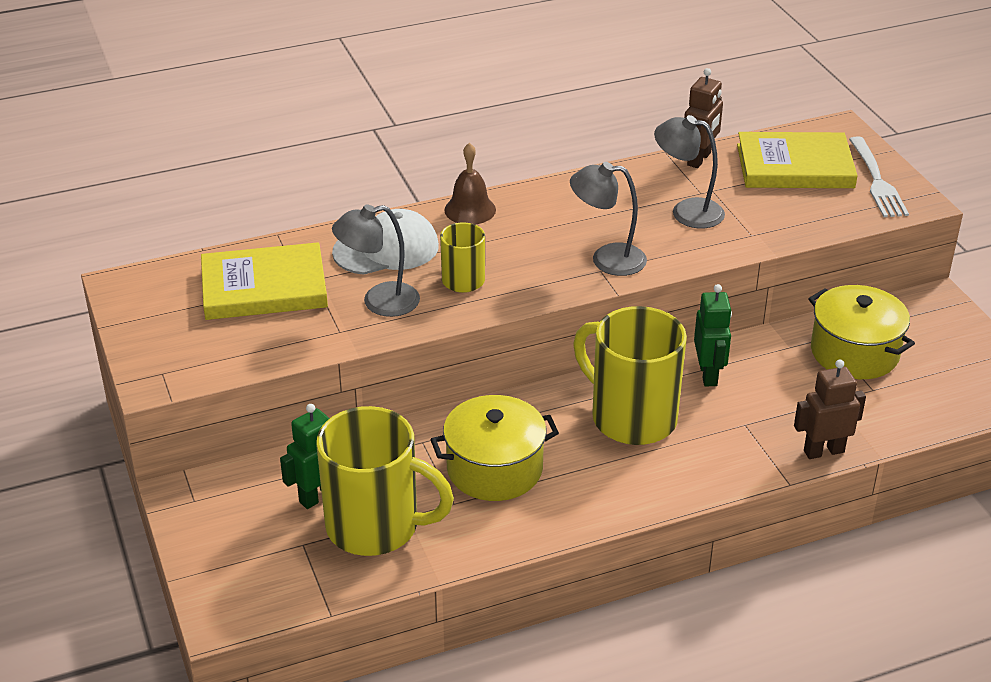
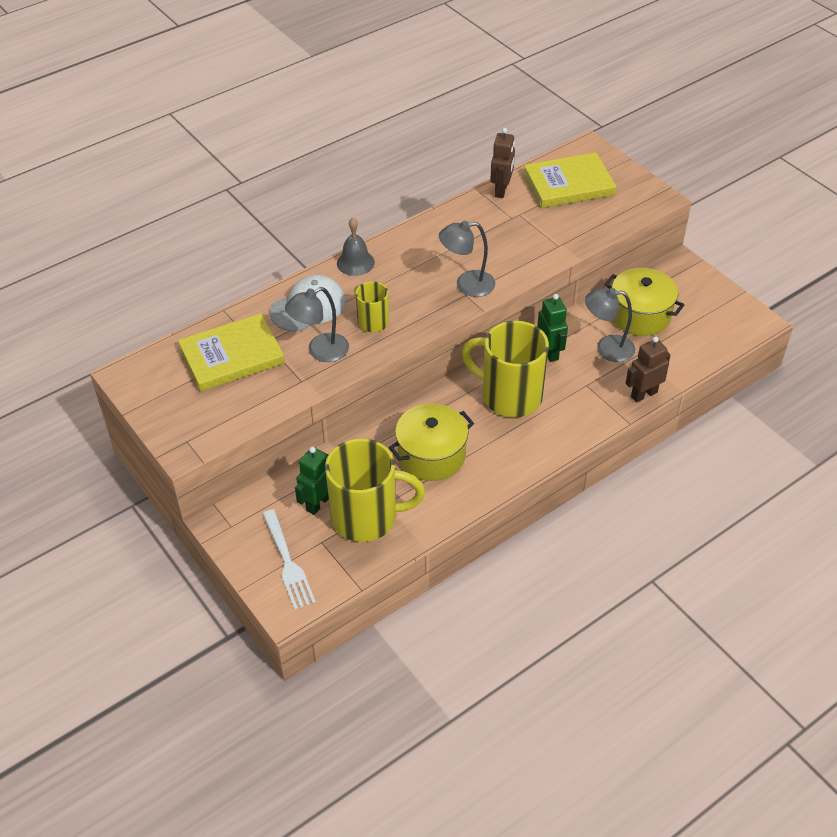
camera: 15 degrees left, 10 degrees up
brown bell [444,143,496,224] -> grey bell [337,218,375,276]
grey lamp [654,115,725,228] -> grey lamp moved to [585,288,635,362]
white fork [849,136,909,217] -> white fork moved to [262,509,316,610]

